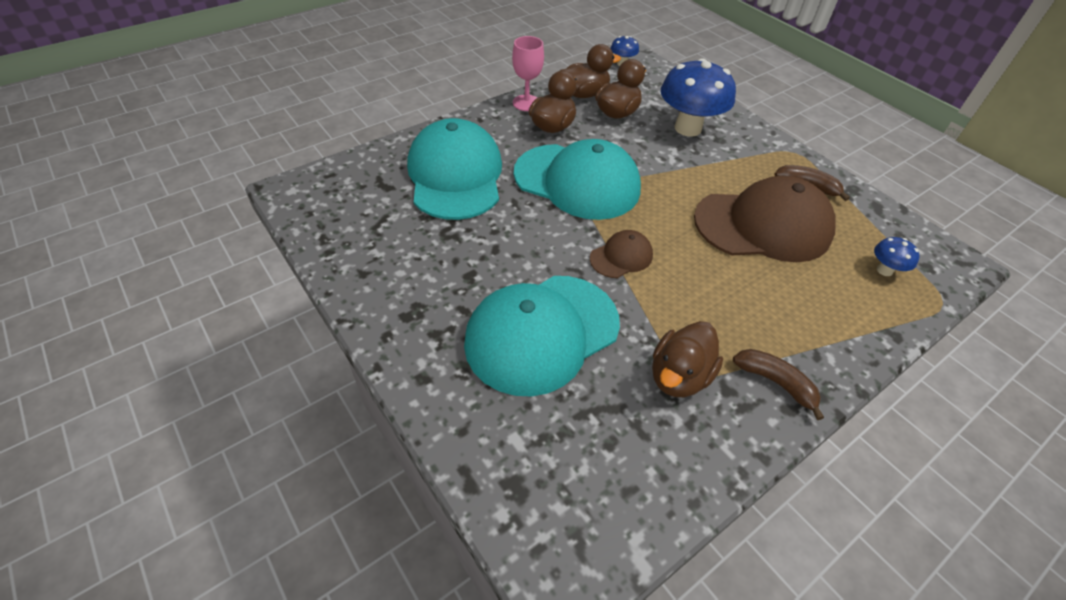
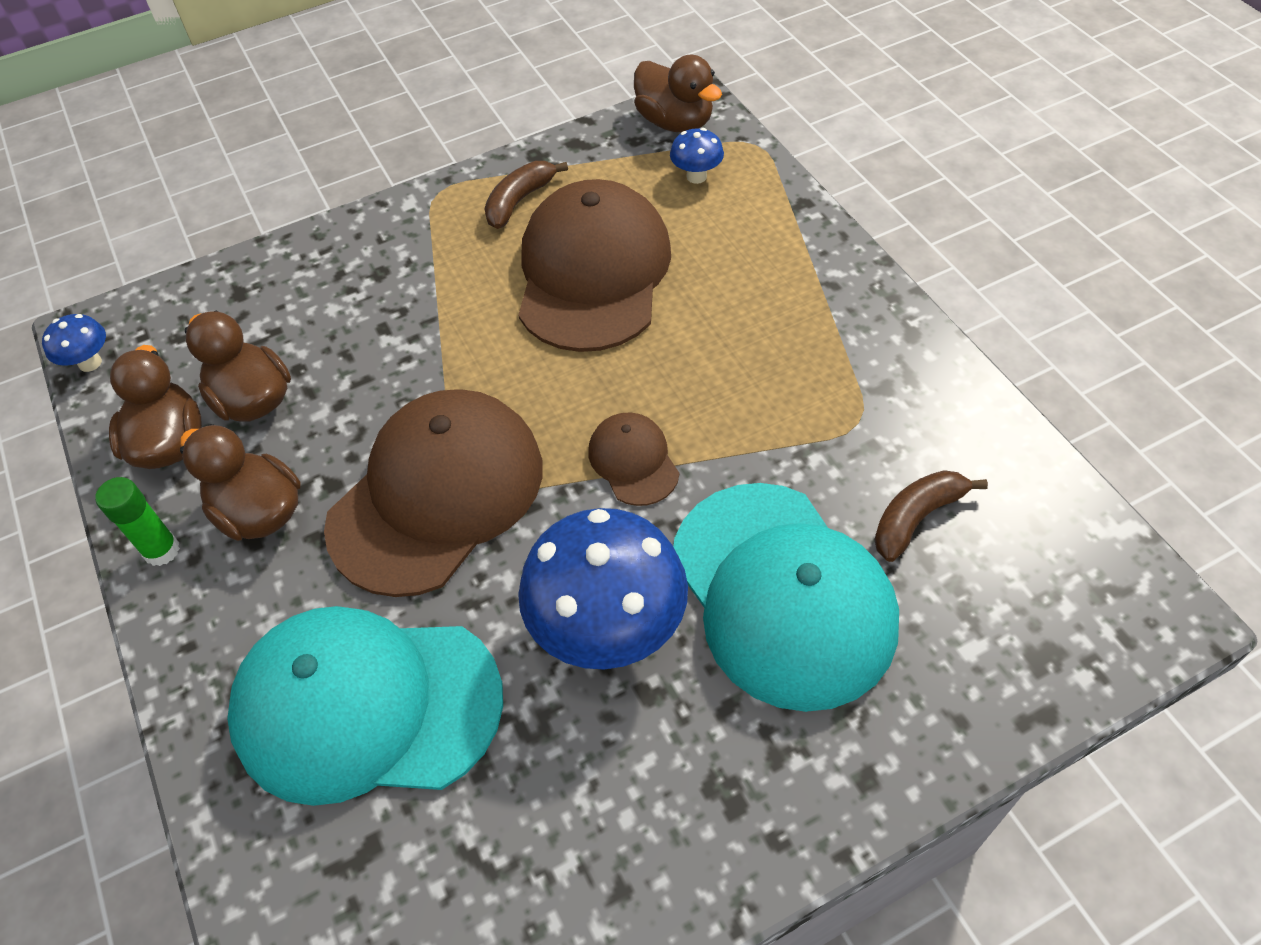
camera: 75 degrees left, 5 degrees up
pink goblet [512,36,544,111] -> green glue stick [95,477,180,566]
turquoise cap [514,139,641,220] -> brown cap [324,389,542,597]
brown duck [652,321,723,397] -> brown duck moved to [634,55,722,132]
blue mushroom [661,58,736,137] -> blue mushroom moved to [518,508,688,669]
brown banana [733,349,824,420] -> brown banana moved to [874,470,988,562]

